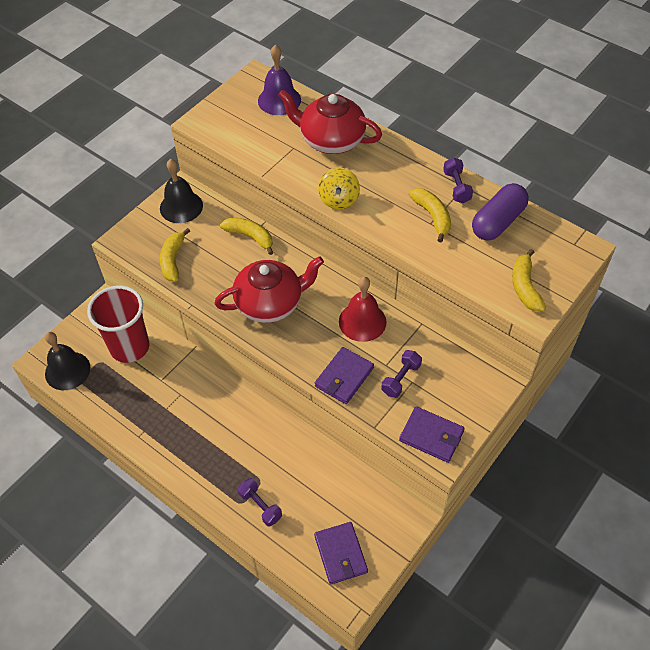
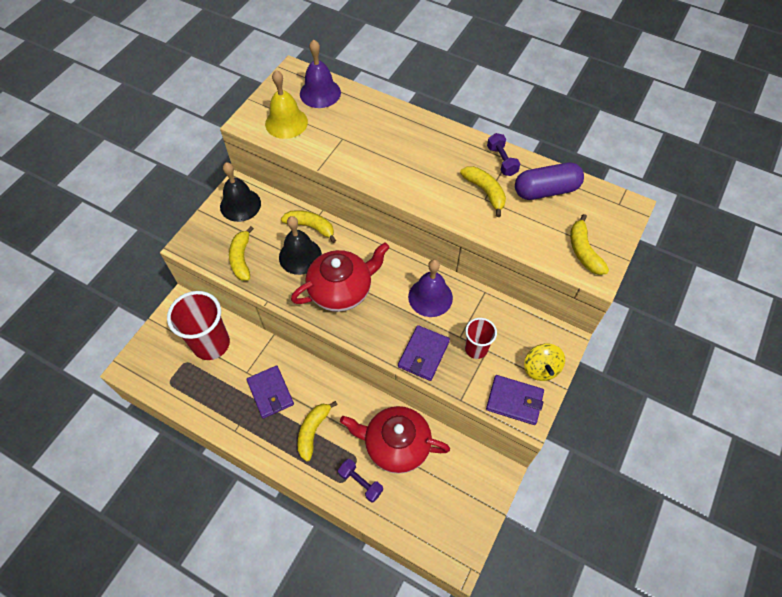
camera: 10 degrees left, 5 degrees up
black bell [45,332,90,390] -> black bell moved to [279,216,322,275]
red teapot [278,89,382,154] -> red teapot moved to [340,406,450,474]
purple wallet [314,522,368,584] -> purple wallet moved to [247,365,294,418]
yellow spinning top [318,168,360,209] -> yellow spinning top moved to [524,343,565,381]
red bell [339,277,386,342] -> purple bell [408,259,453,317]
purple dumbbell [381,350,422,398] -> red cup [465,318,497,359]
purple capsule [472,183,529,241] -> purple capsule turned 45 degrees clockwise [515,163,584,200]
none -> yellow bell [265,70,308,139]
none -> yellow banana [297,401,337,461]

